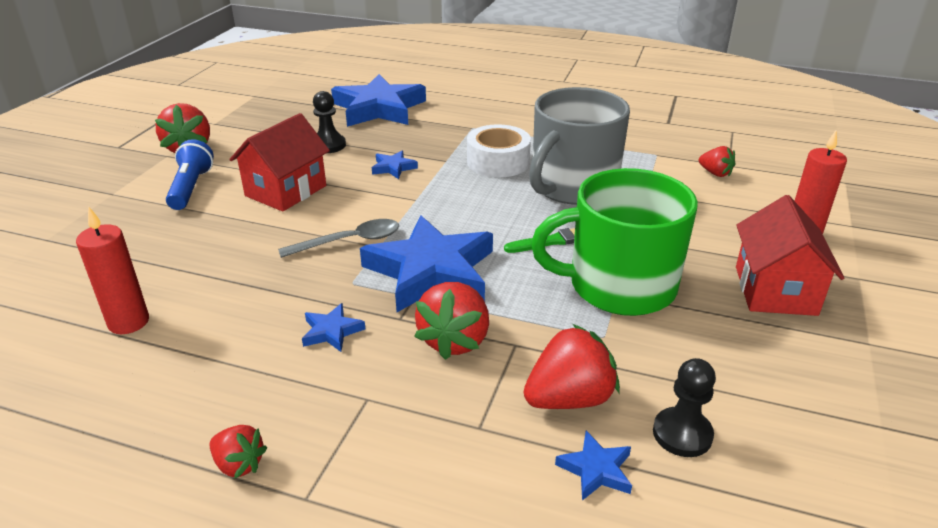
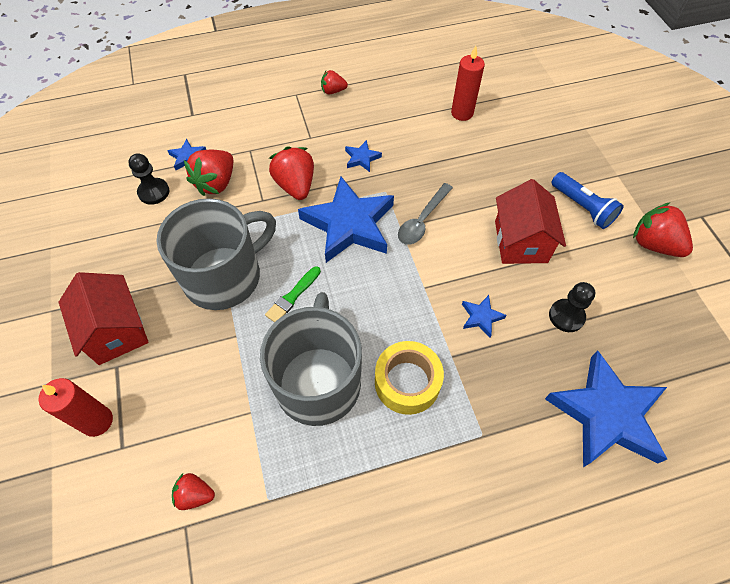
camera: 145 degrees right, 25 degrees up
white tape [467,124,531,177] -> yellow tape [375,341,444,415]
green mug [531,168,698,316] -> grey mug [156,198,276,310]

